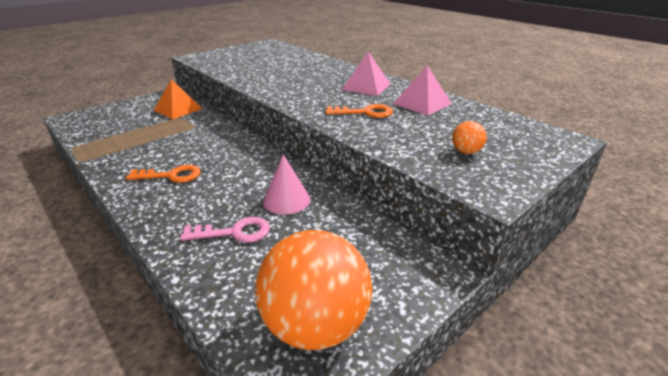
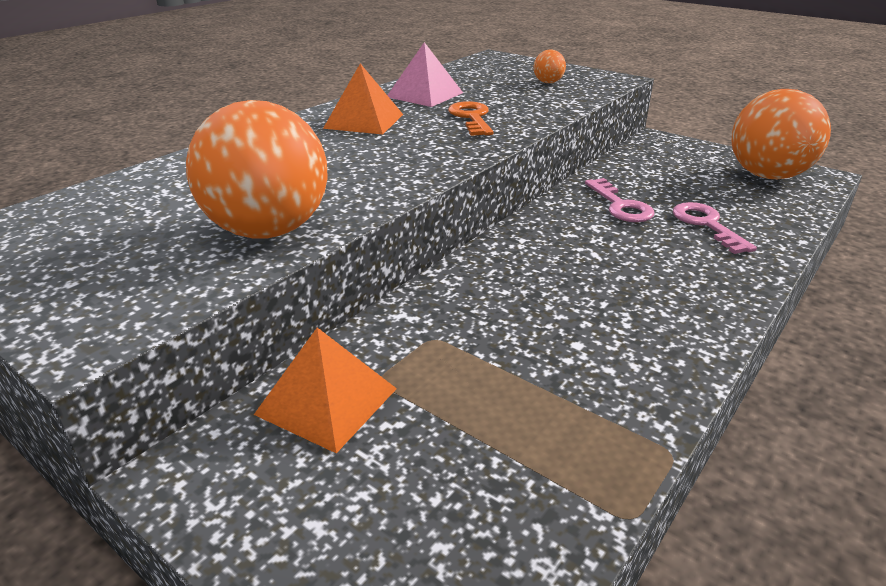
camera: 100 degrees left, 0 degrees up
orange key [126,165,201,183] -> none
pink cone [263,154,311,215] -> pink key [585,178,654,222]
pink pyramid [342,52,391,96] -> orange pyramid [323,64,403,135]
none -> orange ball [186,100,328,238]

